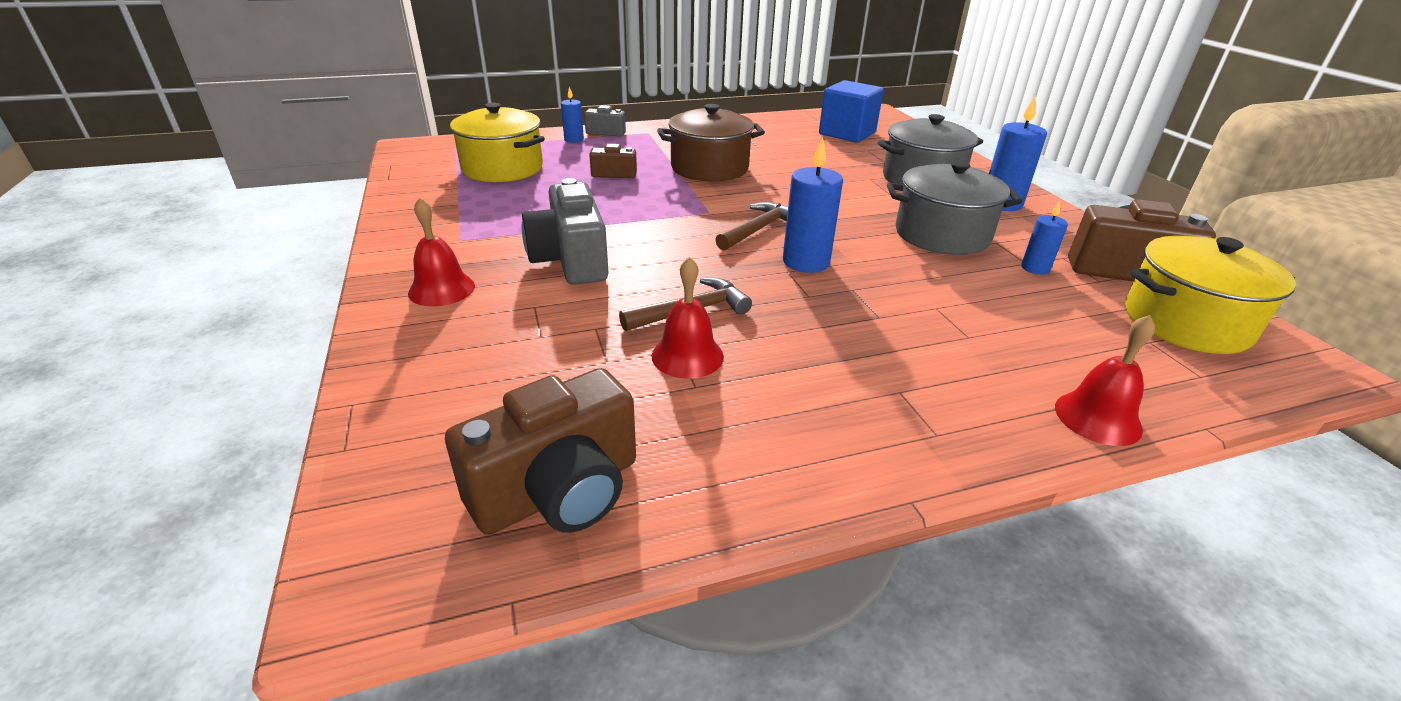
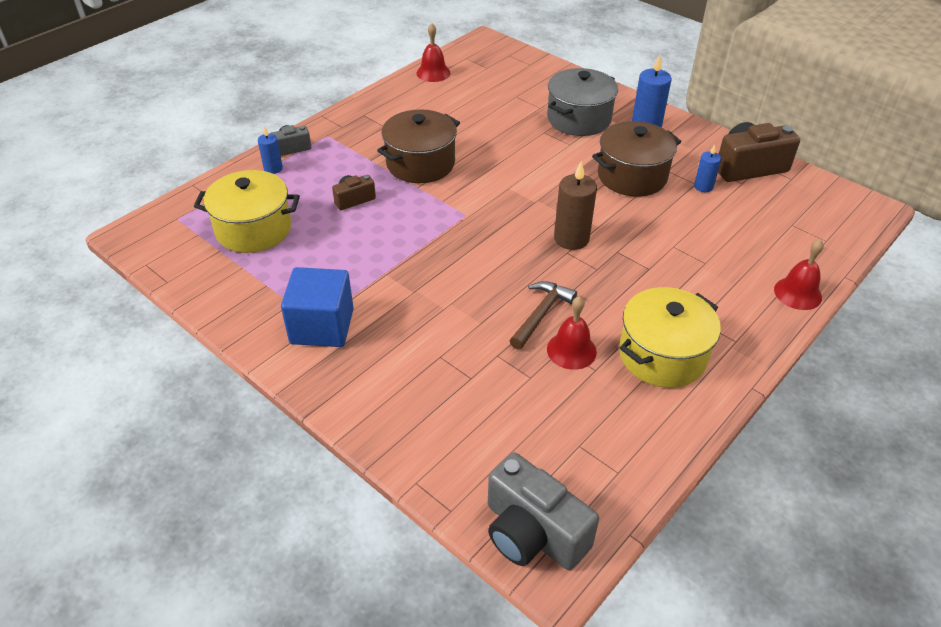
camera: 30 degrees left, 10 degrees up
red bell [408,197,475,307] -> red bell moved to [416,24,450,82]
brown camera [445,368,636,535] -> none
grey camera [522,178,609,285] -> grey camera moved to [488,452,599,570]
brown hammer [715,202,788,250] -> none
blue candle [783,137,843,273] -> brown candle [554,161,597,250]
blue cube [819,80,884,143] -> blue cube moved to [281,267,354,347]
grey pot [887,161,1022,255] -> brown pot [592,121,681,197]
yellow pot [1125,236,1296,354] -> yellow pot moved to [619,287,721,388]

